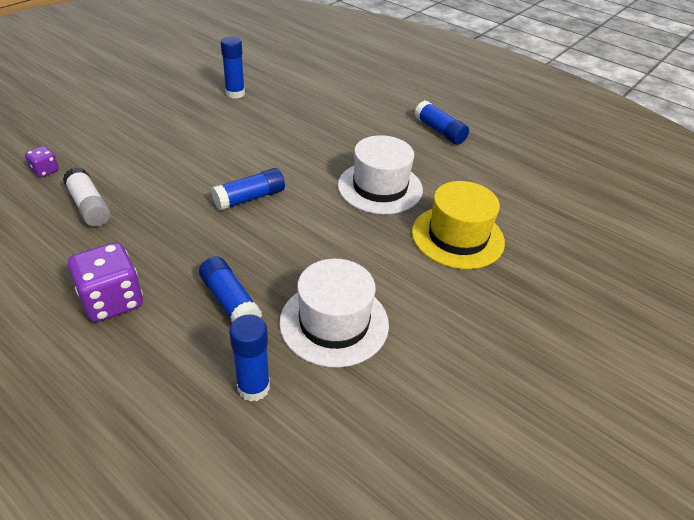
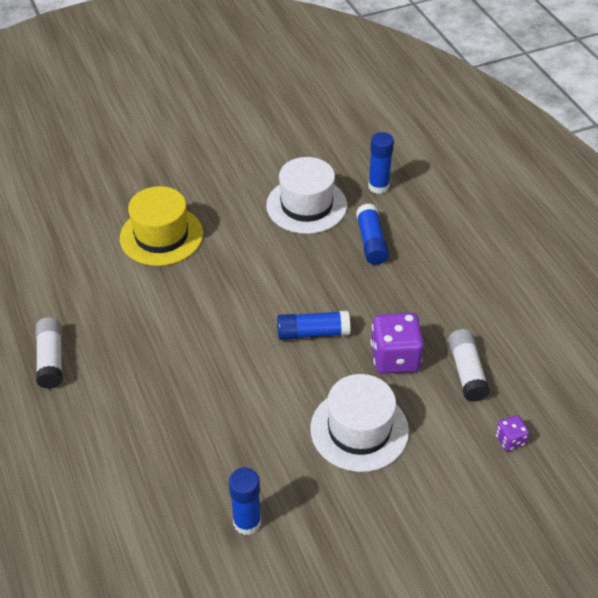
camera: 150 degrees left, 5 degrees up
purple dice [68,242,143,322] -> purple dice moved to [371,313,424,374]
white hat [338,135,423,214] -> white hat moved to [310,374,409,472]
blue glue stick [414,101,469,145] -> white glue stick [36,317,63,389]

